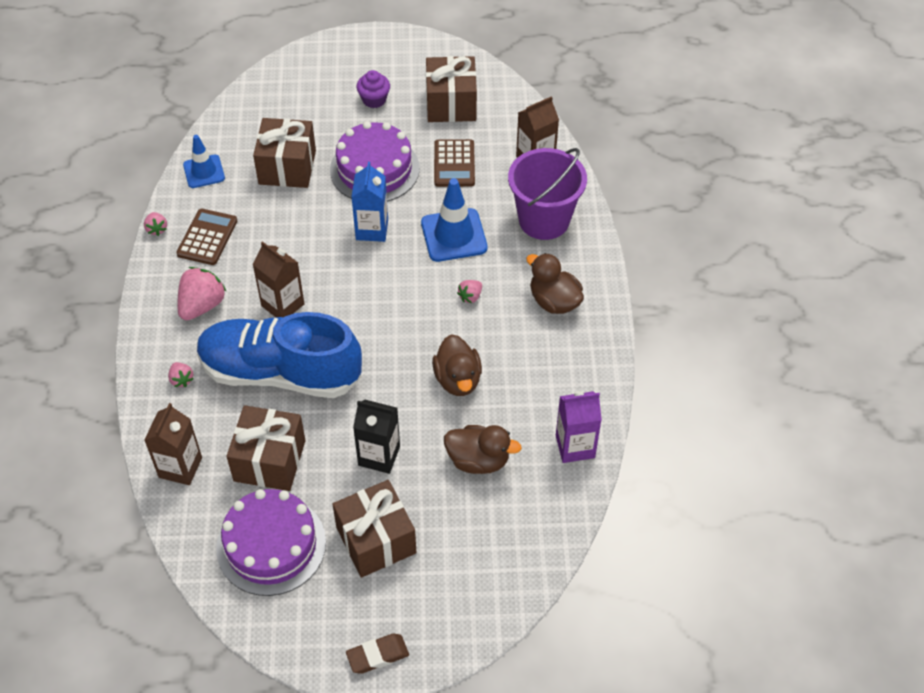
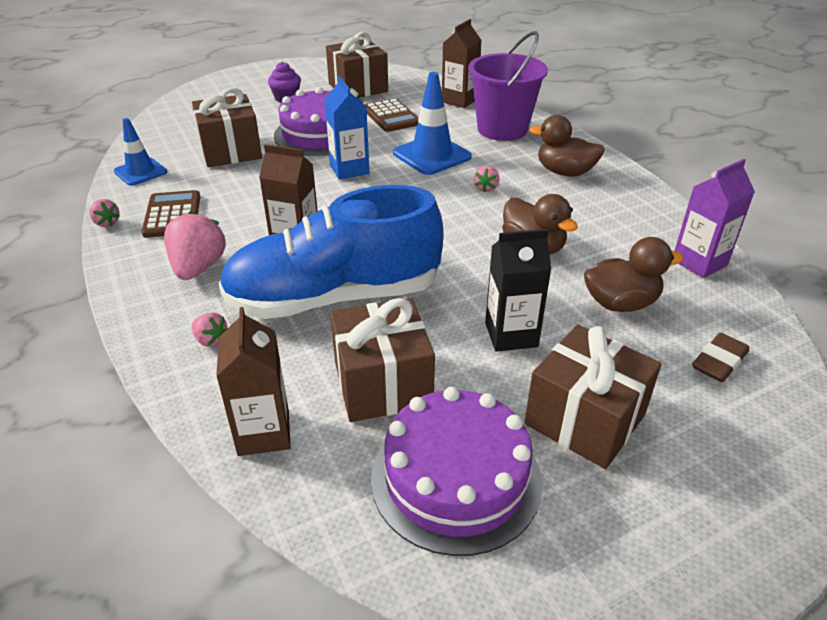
camera: 25 degrees left, 15 degrees down
brown eraser [346,634,409,674] -> brown eraser moved to [692,333,749,382]

